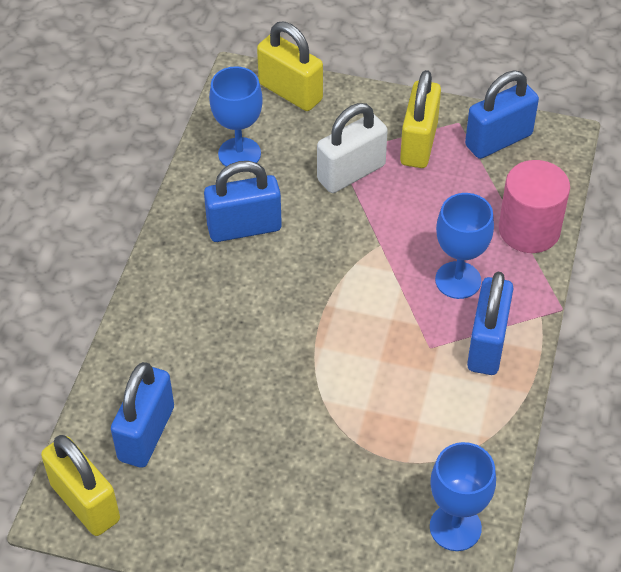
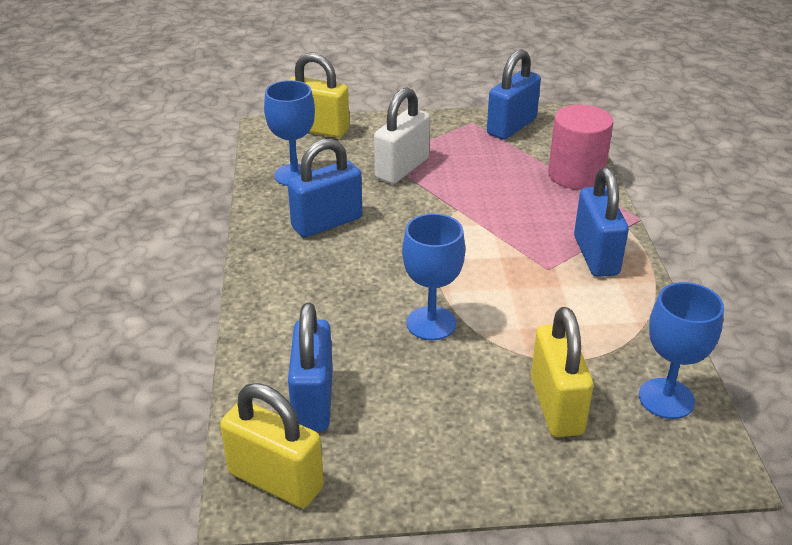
camera: 20 degrees left, 15 degrees down
yellow padlock [400,70,441,168] -> yellow padlock moved to [531,307,593,437]
blue goblet [435,193,494,299] -> blue goblet moved to [402,213,465,340]

